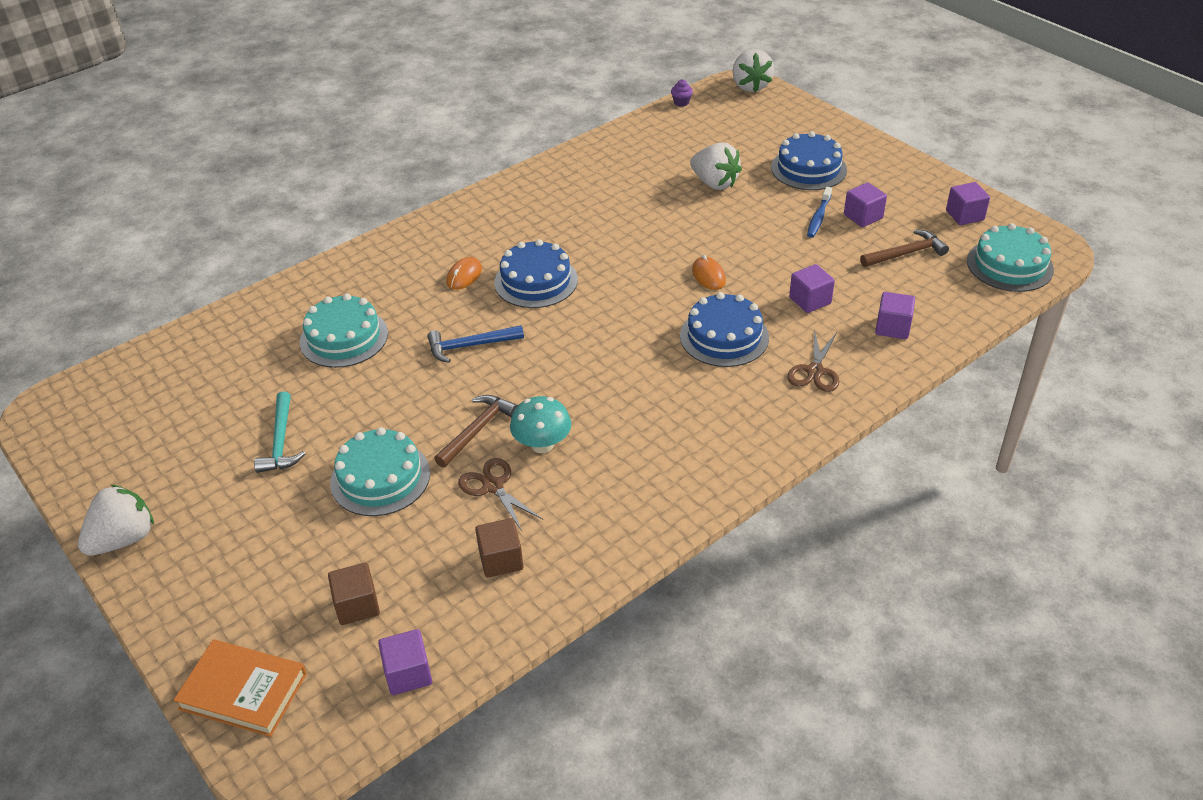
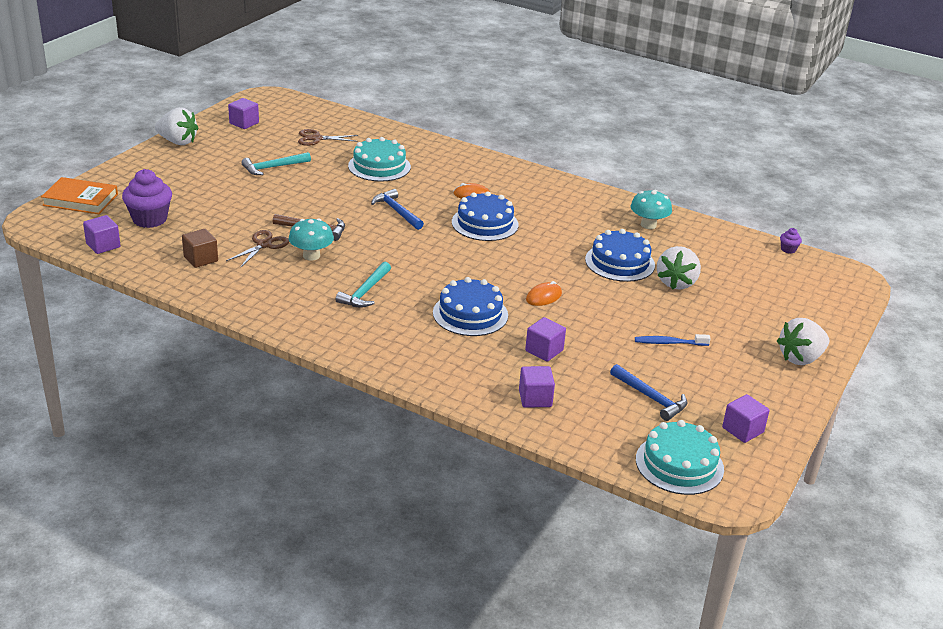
camera: 65 degrees right, 10 degrees down
orange book [174,639,307,737] -> orange book turned 75 degrees counterclockwise [41,177,118,214]
brown cube [328,563,380,625] -> purple cupcake [122,169,172,228]
turquoise cake [330,427,430,516] -> none
white strawberry [733,49,774,93] -> white strawberry moved to [777,318,829,365]
blue cake [771,131,847,190] -> blue cake moved to [585,229,655,282]
brown scissors [787,329,839,392] -> brown scissors moved to [298,129,358,146]
purple cube [844,182,887,227] -> purple cube moved to [228,98,259,129]
brown hammer [860,230,949,267] -> blue hammer [610,364,687,421]
none -> turquoise hammer [336,262,391,308]
none -> turquoise mushroom [631,190,672,229]

